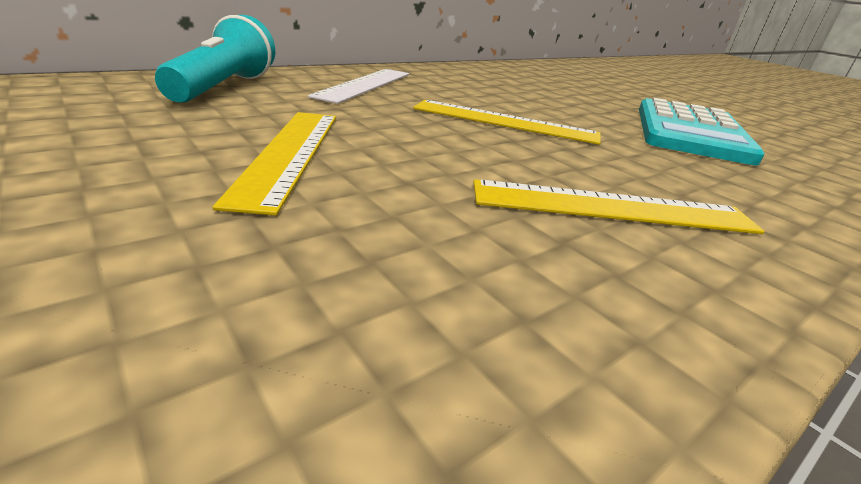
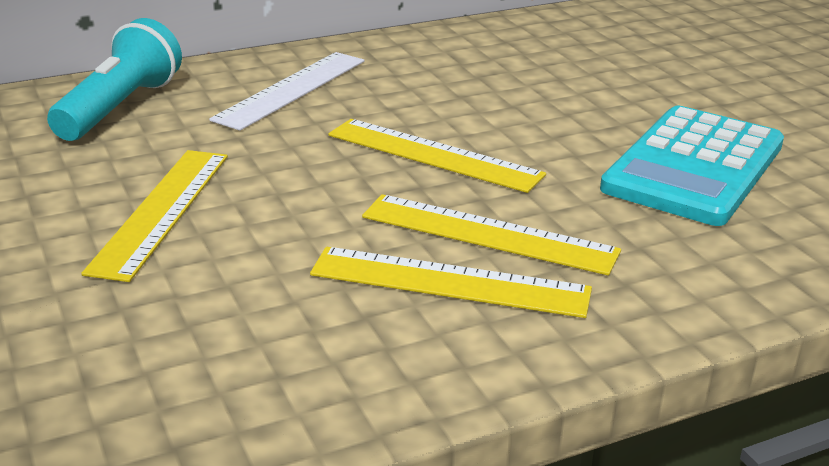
camera: 15 degrees right, 0 degrees up
none -> yellow ruler [362,194,621,276]

